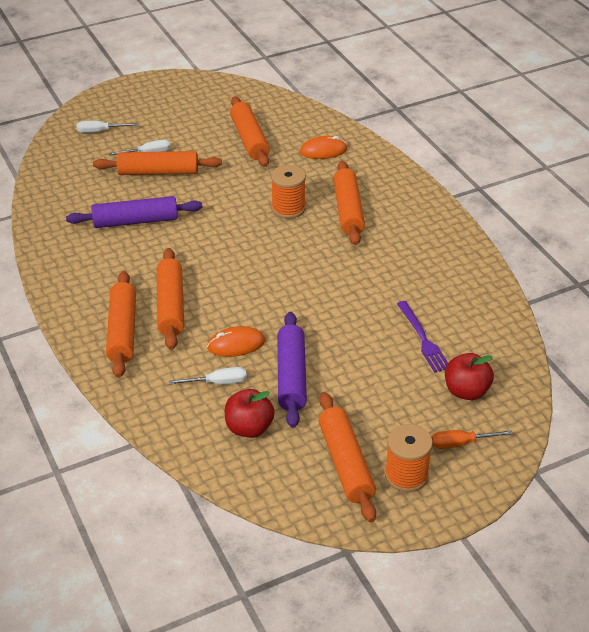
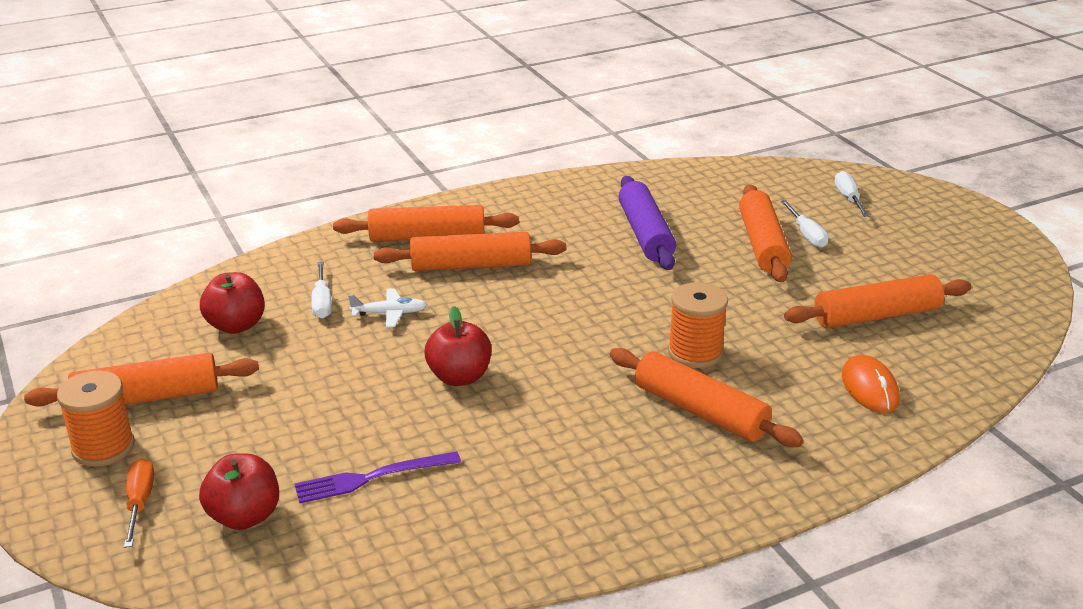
camera: 90 degrees right, 10 degrees down
orange mouse [207,326,265,357] -> white plane [348,288,427,327]
purple rolling pin [277,312,307,428] -> none
orange rolling pin [333,161,365,245] -> orange rolling pin turned 45 degrees clockwise [610,348,804,447]
none -> red apple [424,306,492,386]

